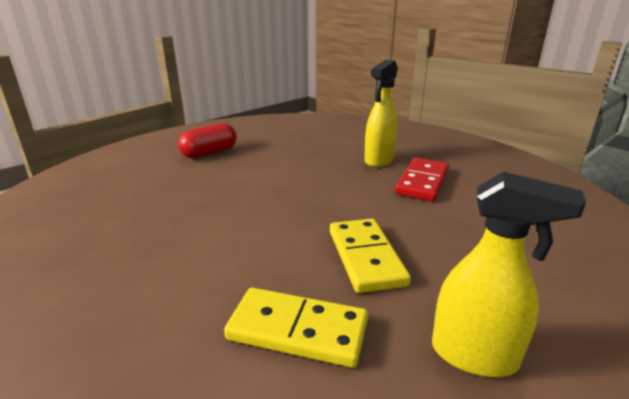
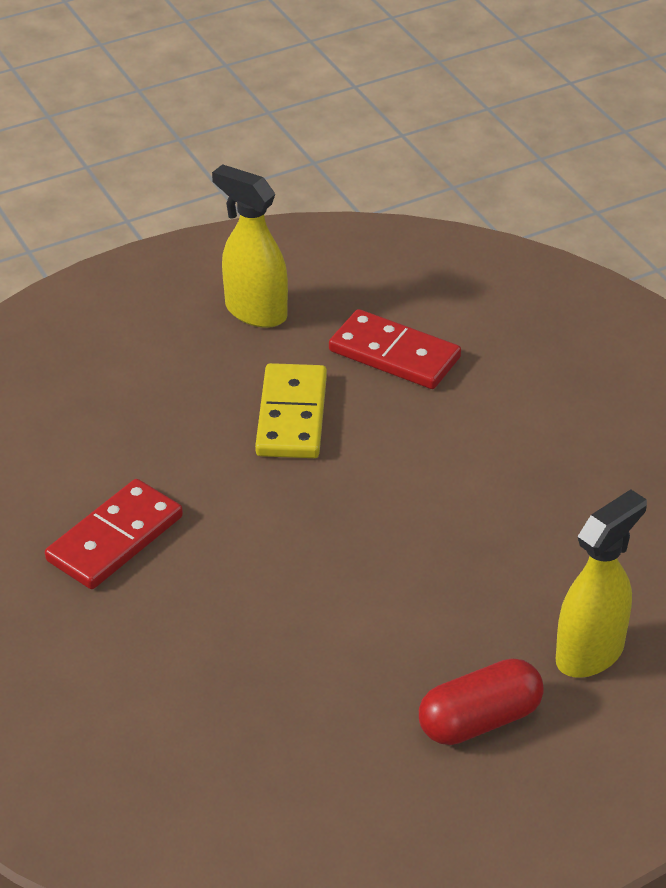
camera: 165 degrees left, 15 degrees up
yellow domino [224,288,368,368] -> red domino [329,309,461,389]
yellow spray bottle [364,59,398,167] -> yellow spray bottle moved to [556,489,647,678]

